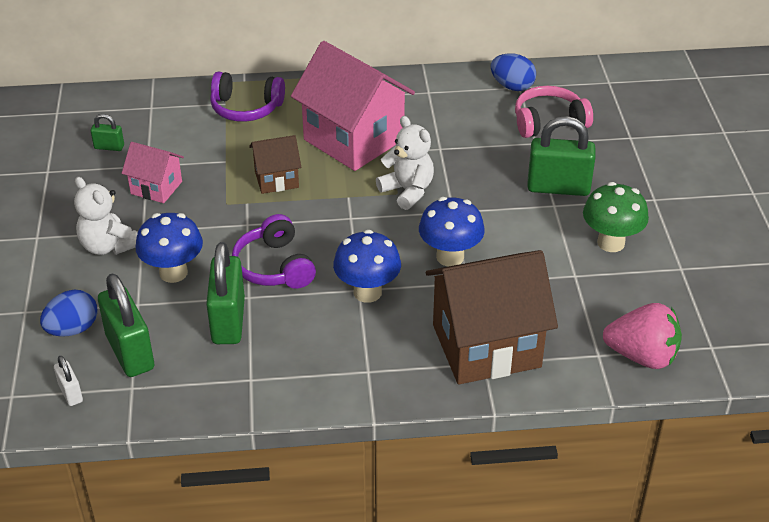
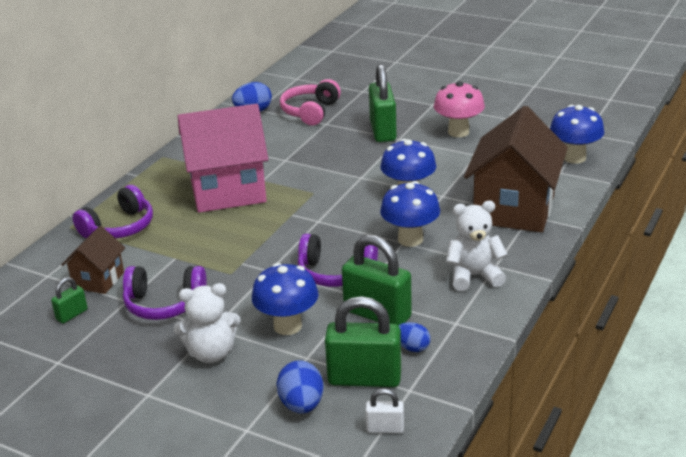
camera: 55 degrees left, 10 degrees down
pink house [122,142,184,203] -> purple headphones [123,266,207,320]
brown house [249,135,301,194] -> brown house moved to [61,226,125,294]
white teddy bear [376,116,434,210] -> white teddy bear moved to [446,201,508,291]
green padlock [527,116,596,196] -> green padlock turned 45 degrees counterclockwise [369,64,397,142]
green mushroom [583,182,649,252] -> pink mushroom [434,81,485,137]
pink strawberry [603,303,682,369] -> blue mushroom [550,105,604,164]
none -> blue egg [398,322,431,352]

